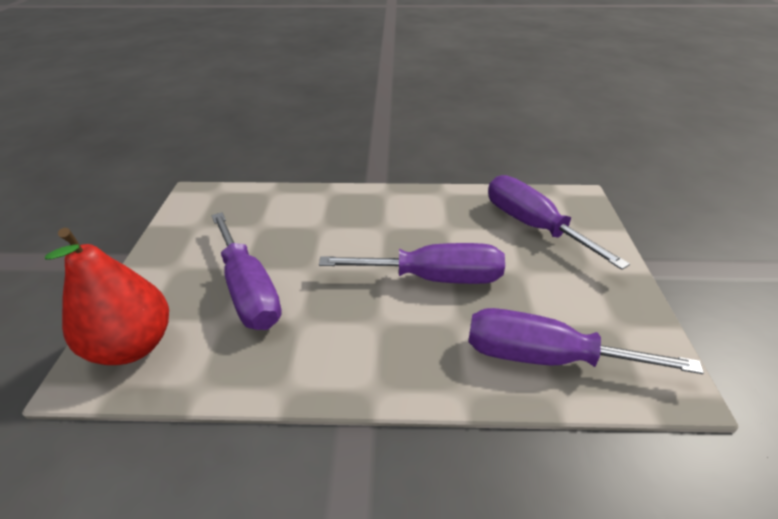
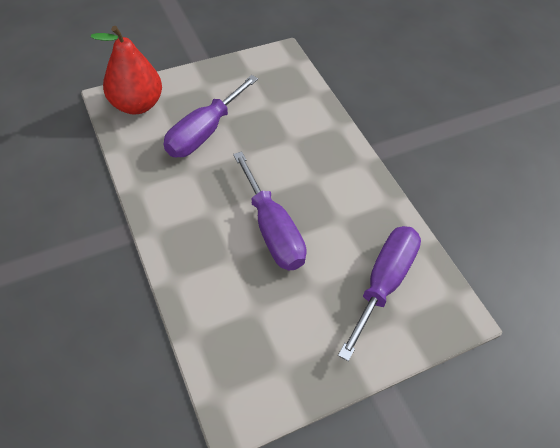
camera: 60 degrees right, 15 degrees up
purple screwdriver [468,308,704,374] -> none

